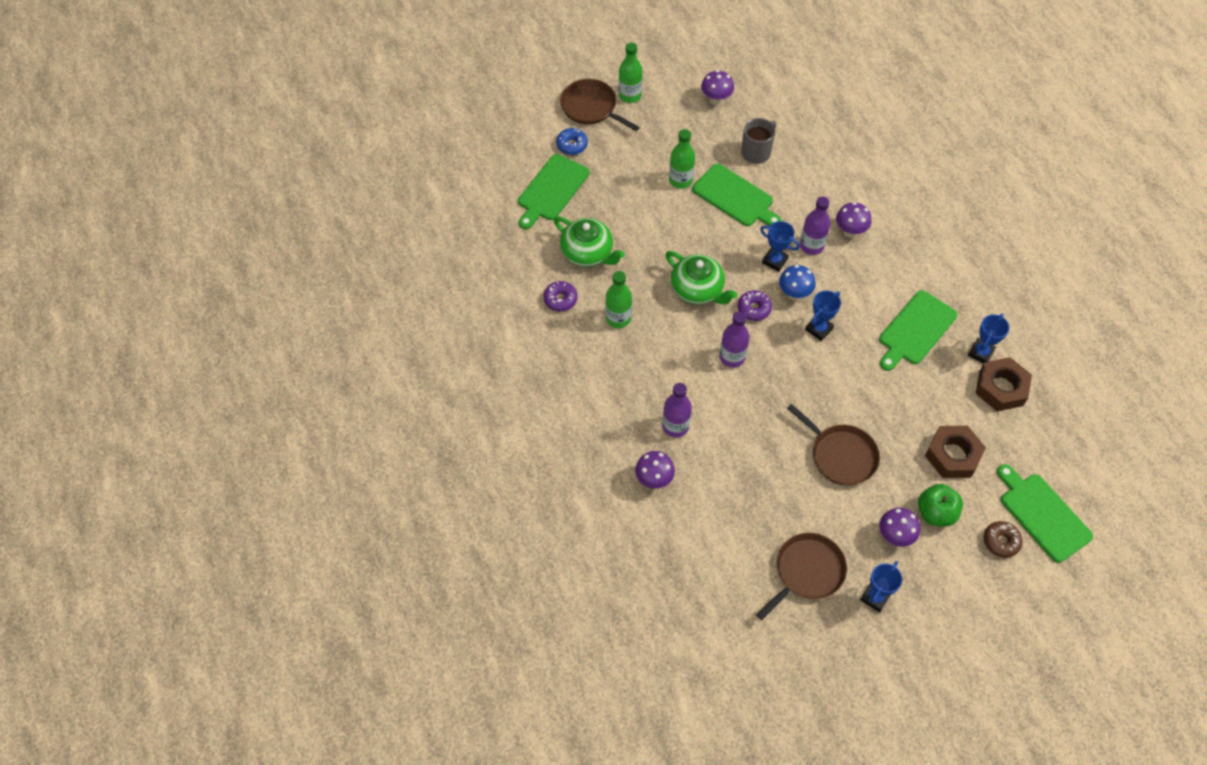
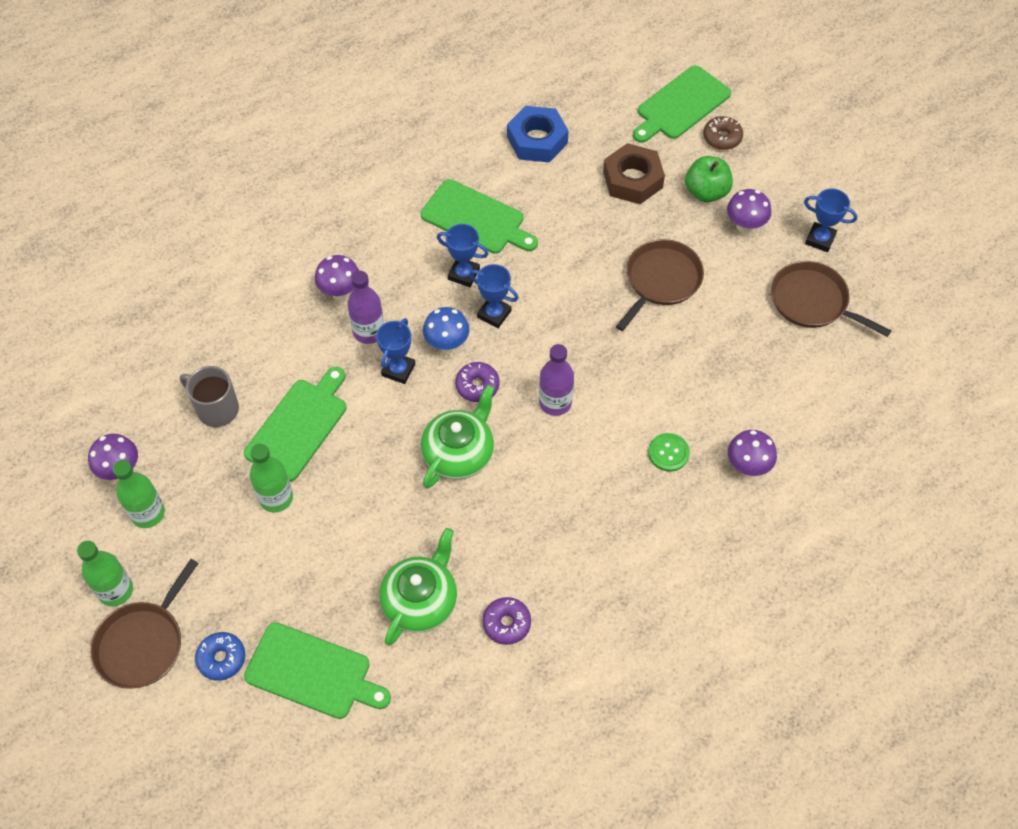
camera: 100 degrees left, 0 degrees up
green bottle [605,271,632,328] -> green bottle moved to [113,460,165,528]
purple bottle [662,383,692,437] -> green button [648,433,690,472]
blue trophy [968,314,1010,364] -> blue trophy moved to [437,224,488,287]
brown nut [975,357,1032,411] -> blue nut [507,106,569,163]

